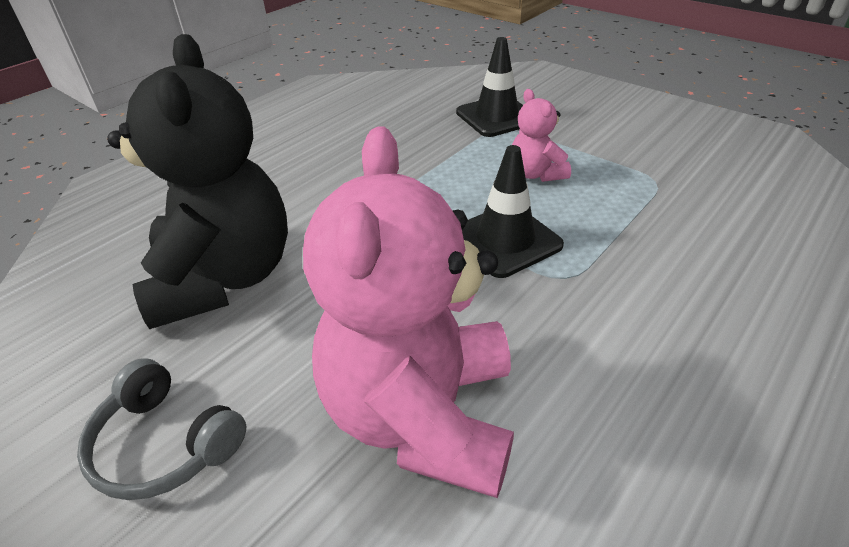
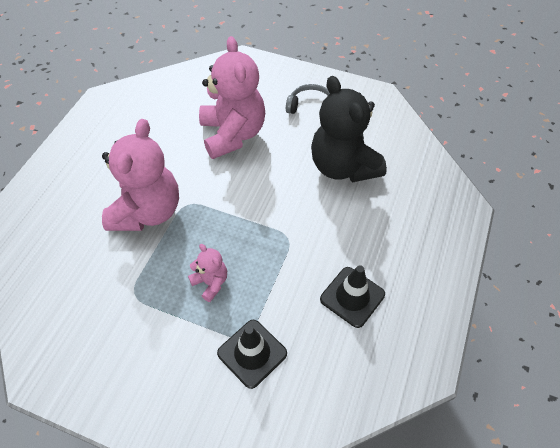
camera: 160 degrees right, 15 degrees up
black traffic cone [462,145,564,278] -> black traffic cone moved to [320,265,385,328]
none -> pink teddy bear [102,119,179,231]

